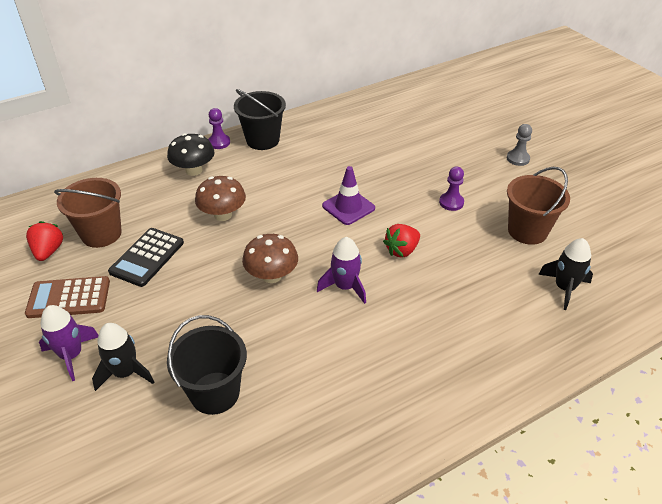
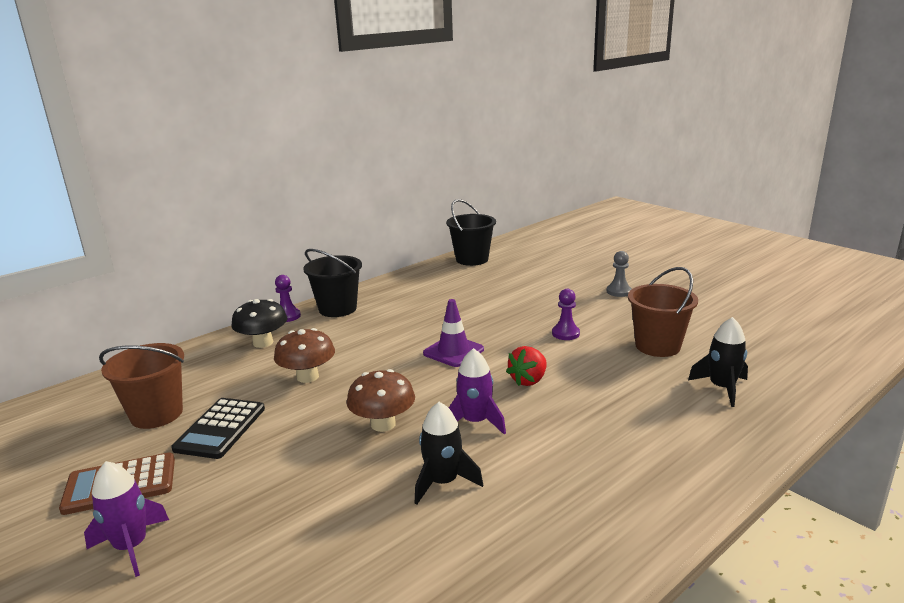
camera: 10 degrees left, 20 degrees down
red strawberry [26,221,63,261] -> none
black rocket [92,323,154,391] -> black rocket moved to [415,402,483,504]
black bucket [167,315,247,415] -> black bucket moved to [446,199,496,266]

